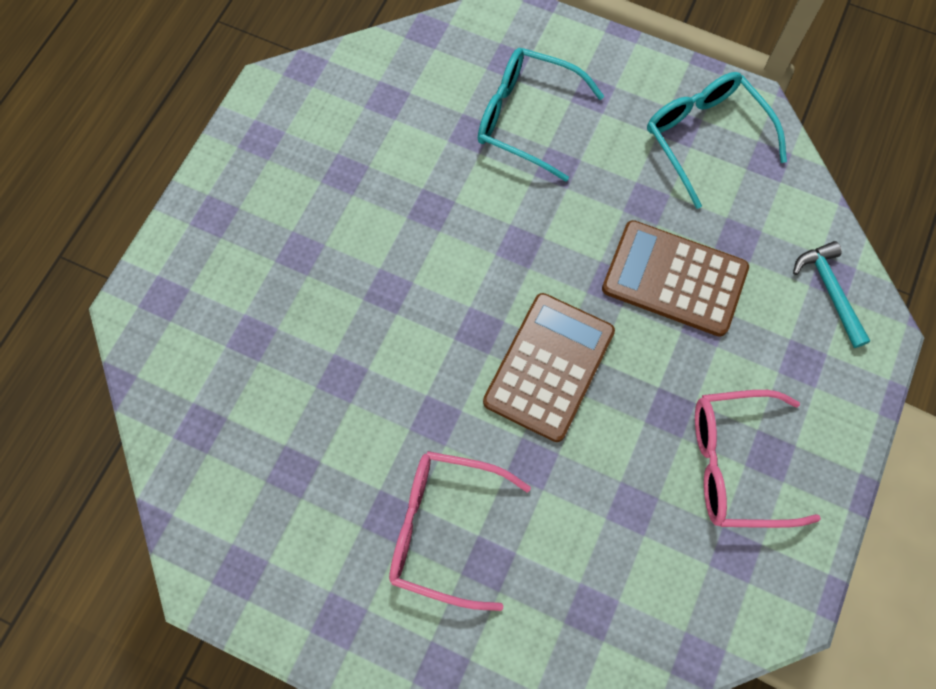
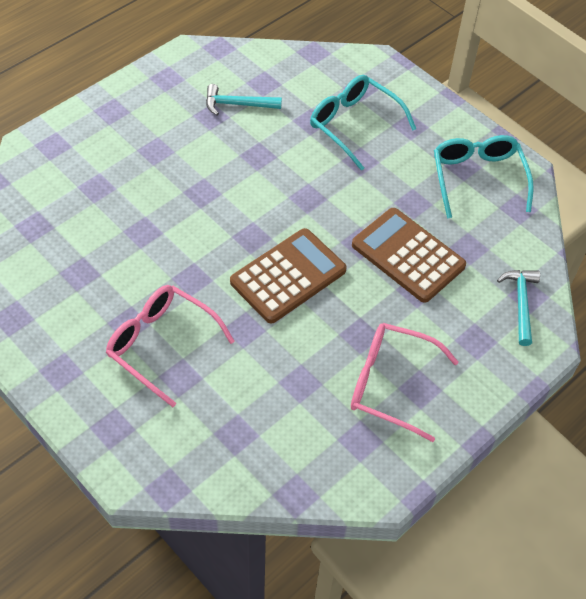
camera: 20 degrees right, 15 degrees down
none -> turquoise hammer [206,84,282,115]

